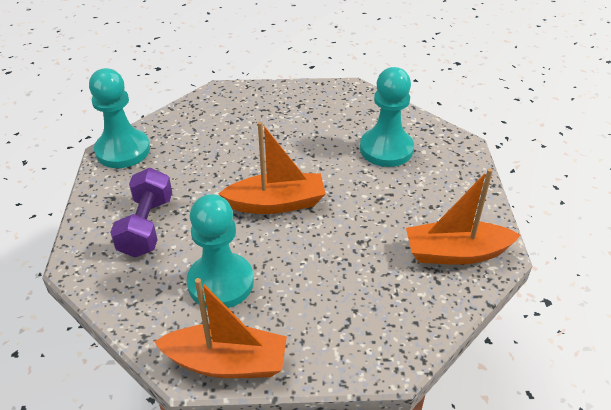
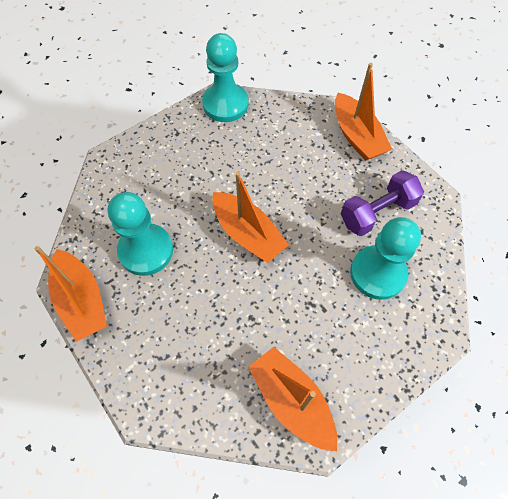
camera: 55 degrees right, 20 degrees up
purple dumbbell [110,168,172,257] -> purple dumbbell moved to [341,170,424,236]
none -> orange boat [335,63,392,161]

